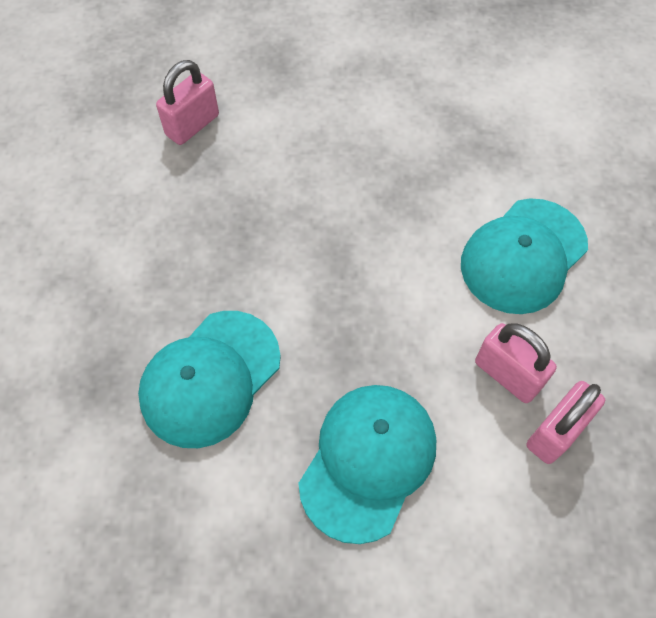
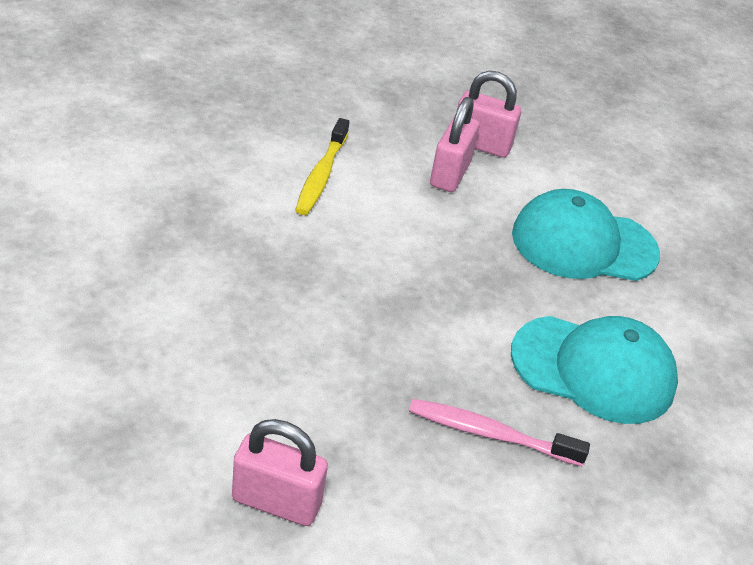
camera: 120 degrees left, 20 degrees down
turquoise cap [461,198,588,314] -> yellow toothbrush [295,118,349,215]
none -> pink toothbrush [409,399,590,466]

